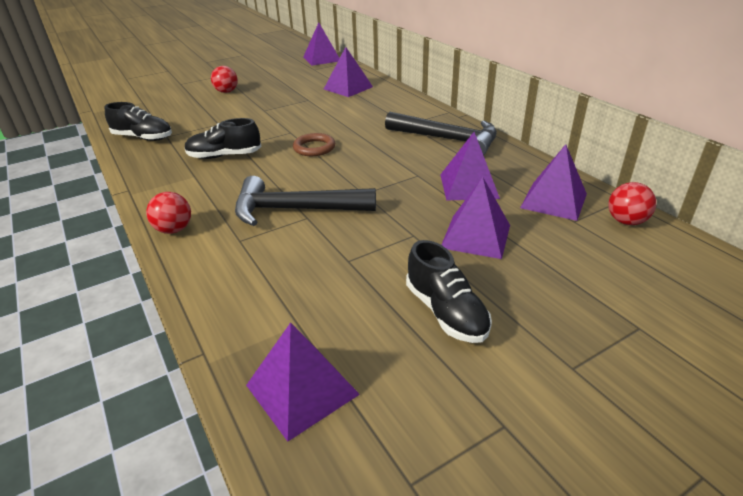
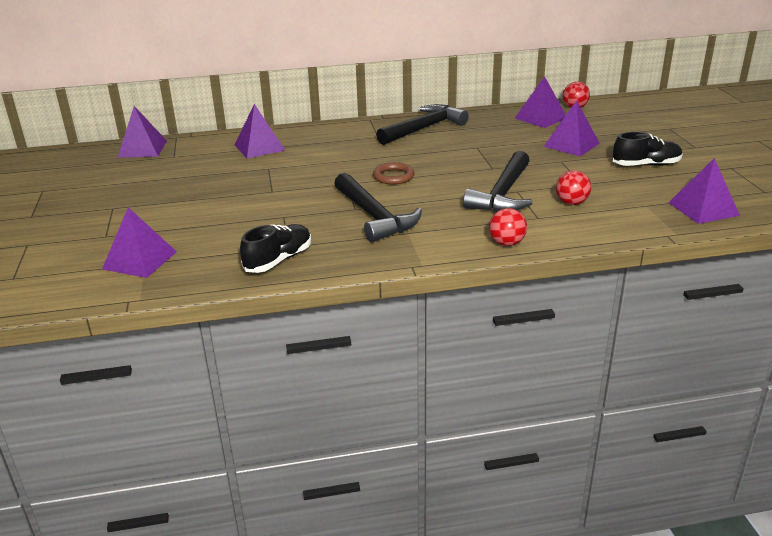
camera: 70 degrees left, 5 degrees down
black shoe [184,118,261,159] -> black hammer [334,173,422,242]
red ball [211,66,238,93] -> red ball moved to [556,170,592,205]
purple pyramid [440,132,500,201] -> purple pyramid moved to [102,207,177,278]

